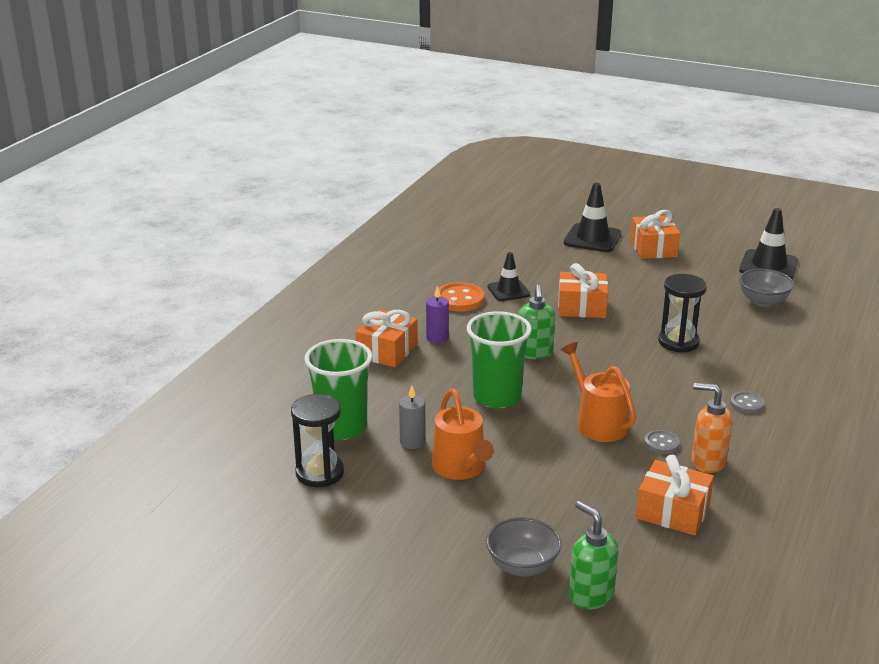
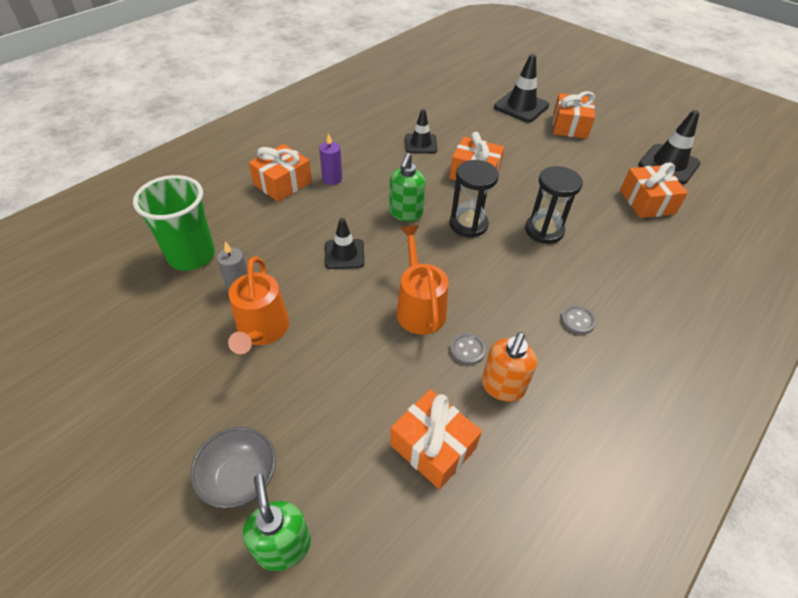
camera: 15 degrees right, 20 degrees up
black hourglass [291,394,344,487] -> black hourglass moved to [449,160,499,237]
orange button [439,282,484,312] -> none
green cup [467,311,532,408] -> black traffic cone [325,218,364,269]
orange soap dispenser [692,383,733,473] -> orange soap dispenser turned 105 degrees counterclockwise [482,332,537,402]
grey bowl [739,269,794,307] -> orange gift [620,163,688,218]

